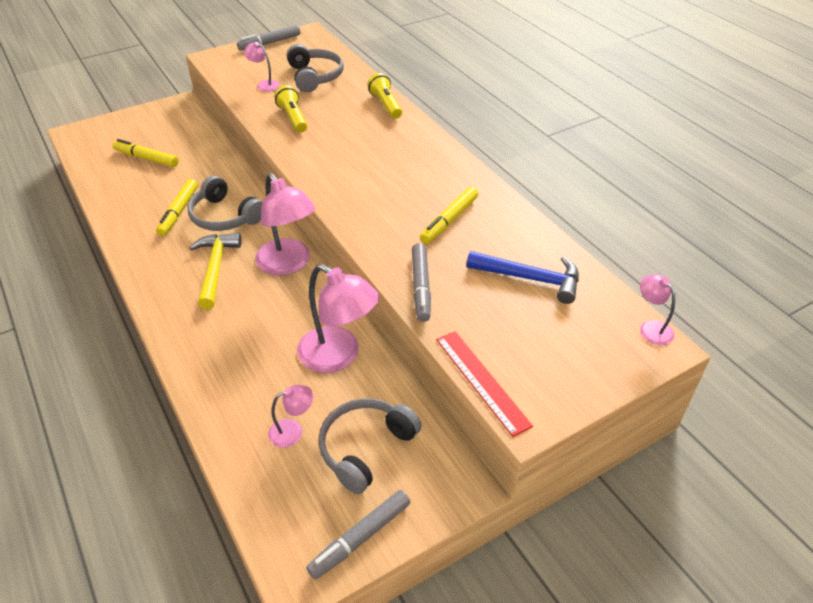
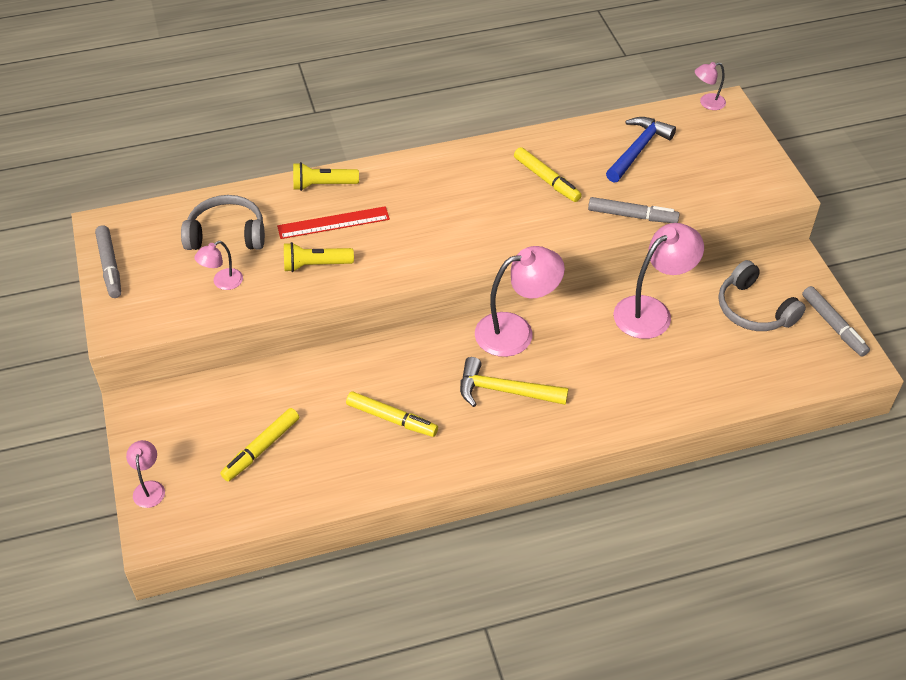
camera: 75 degrees left, 5 degrees up
grey headphones [188,176,262,231] -> none
pink lamp [268,385,313,448] -> pink lamp moved to [126,440,165,508]
red ruler [436,331,533,437] -> red ruler moved to [277,206,390,239]

